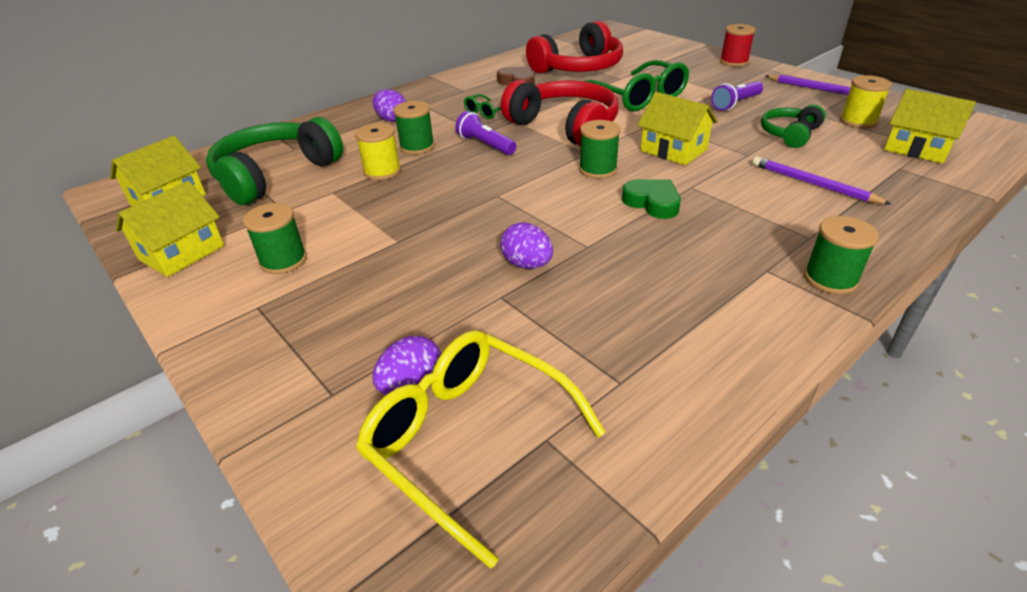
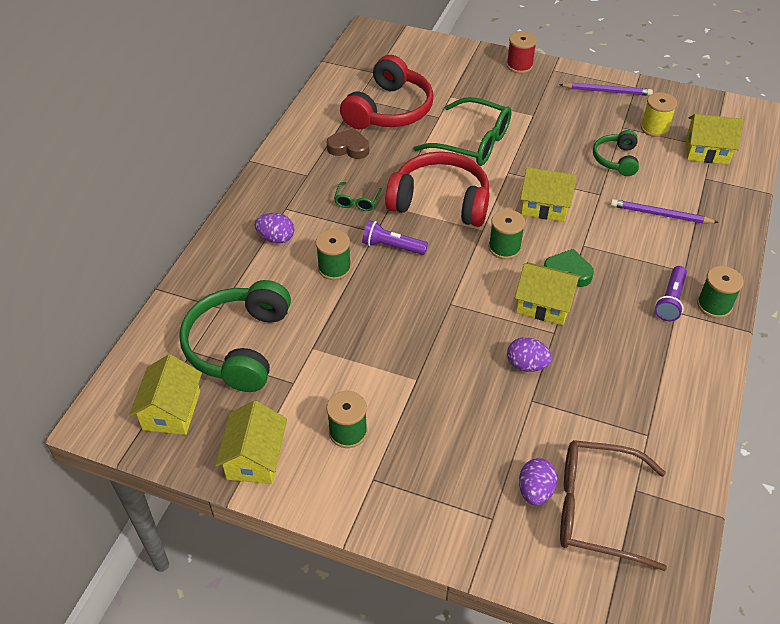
camera: 30 degrees left, 10 degrees up
yellow spool [355,123,401,180] -> none
yellow glasses [356,330,606,569] -> brown glasses [560,440,667,571]
purple flashlight [711,81,763,111] -> purple flashlight moved to [655,266,687,321]
none -> yellow house [515,262,580,325]

